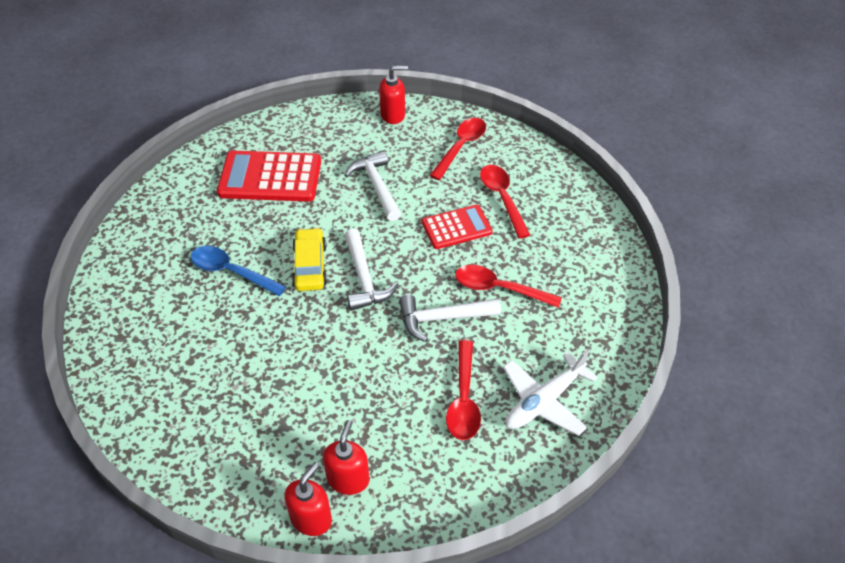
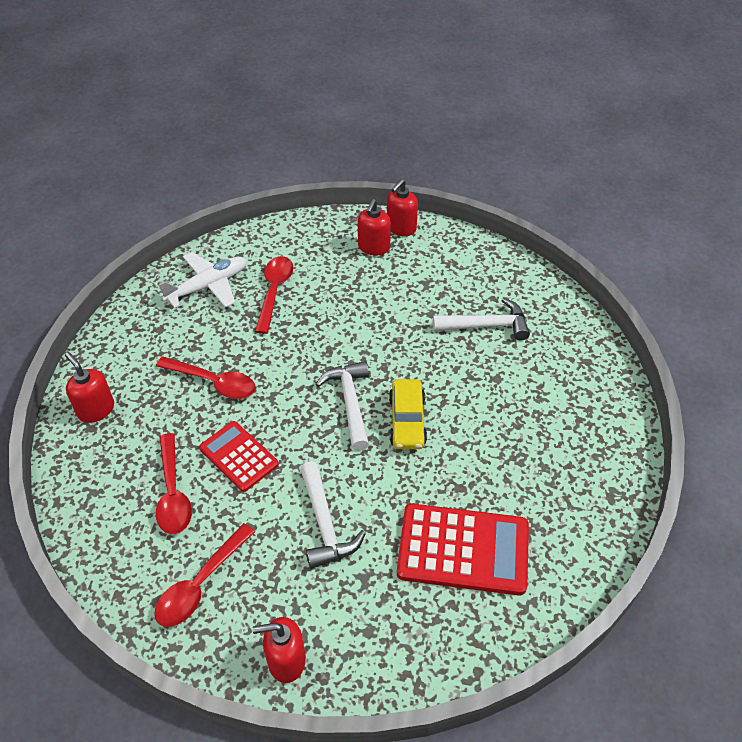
camera: 175 degrees left, 0 degrees up
blue spoon [191,246,287,296] -> none
white hammer [399,294,501,342] -> white hammer moved to [433,298,530,340]
red calculator [422,205,493,249] -> red calculator turned 60 degrees clockwise [199,421,279,492]
none -> red soap dispenser [65,352,114,423]

